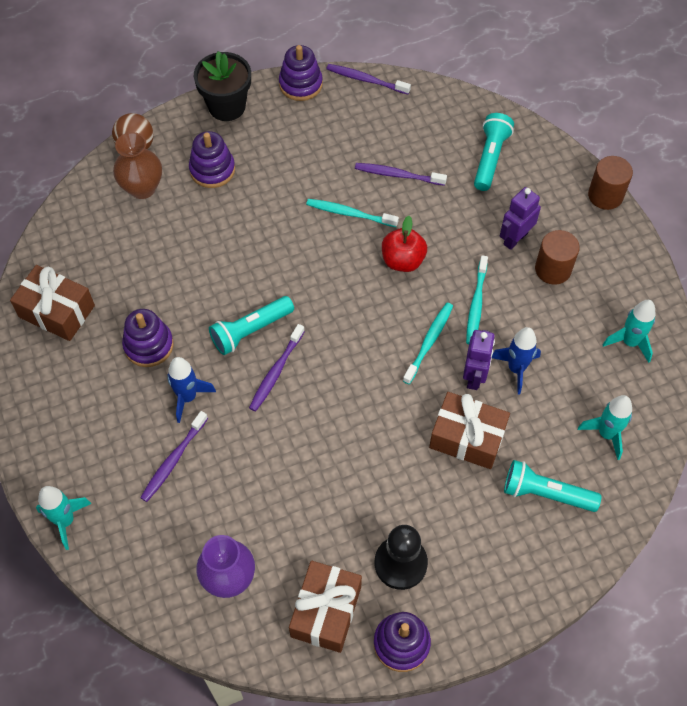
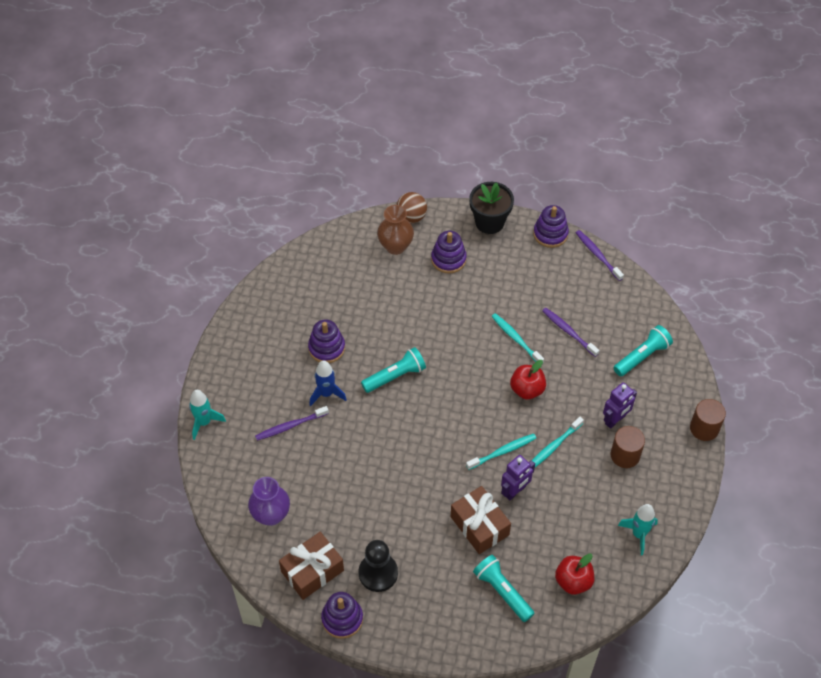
camera: 35 degrees right, 5 degrees down
brown gift [10,265,95,341] -> none
turquoise flashlight [209,296,294,355] -> turquoise flashlight turned 150 degrees clockwise [361,347,426,393]
purple toothbrush [249,324,305,412] -> none
blue rocket [492,327,541,395] -> none
purple robot [500,187,541,250] -> purple robot turned 150 degrees clockwise [603,382,637,429]
turquoise rocket [578,395,632,460] -> red apple [555,553,594,595]

